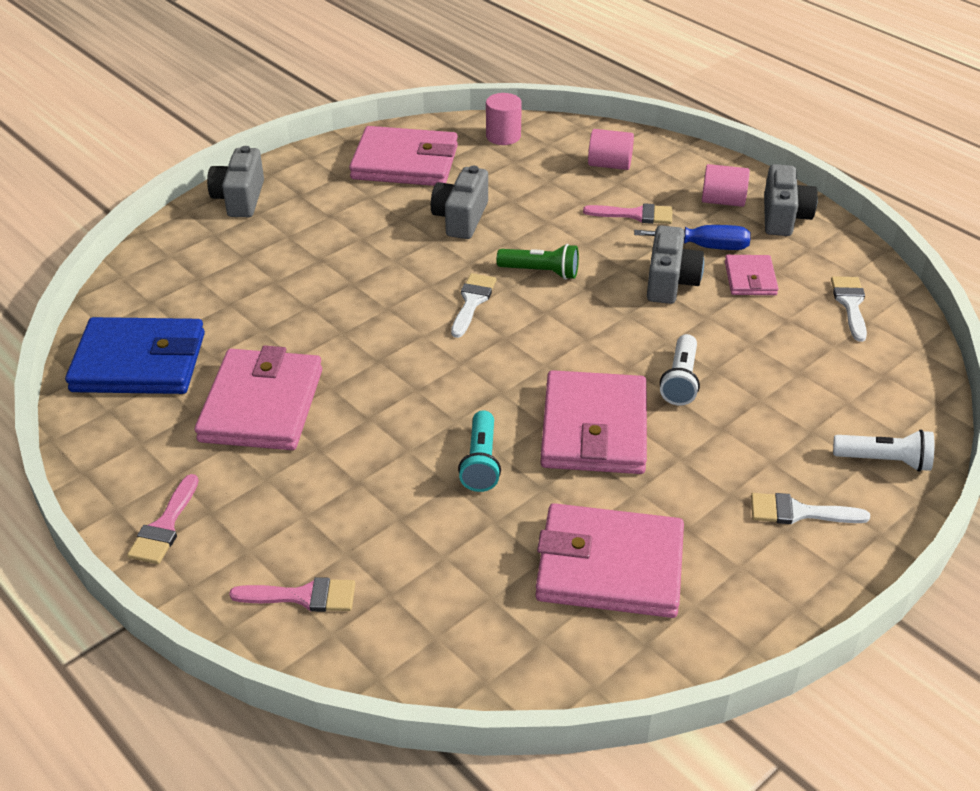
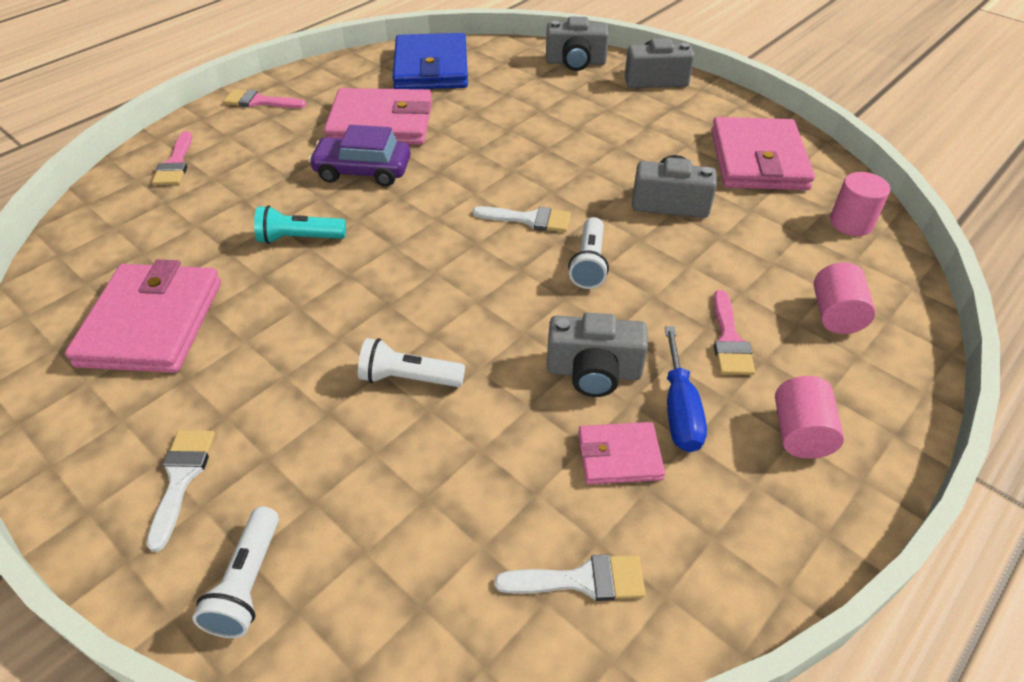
camera: 85 degrees right, 5 degrees up
green flashlight [497,244,579,279] -> white flashlight [568,217,609,289]
pink wallet [541,370,647,474] -> none
grey camera [764,164,818,236] -> grey camera moved to [546,16,609,71]
none -> purple car [308,125,411,187]

